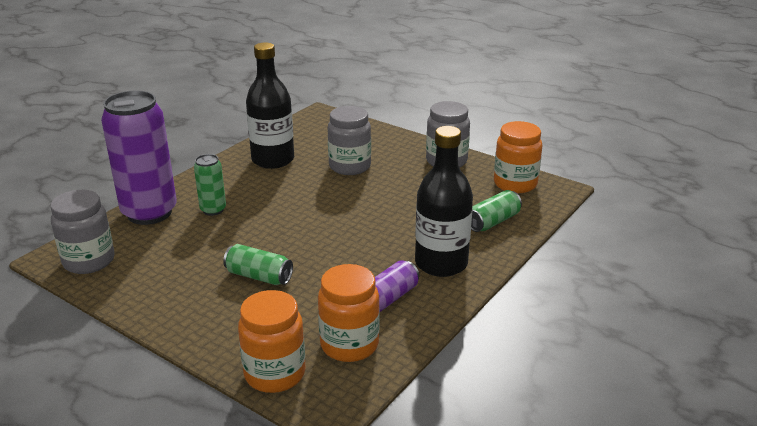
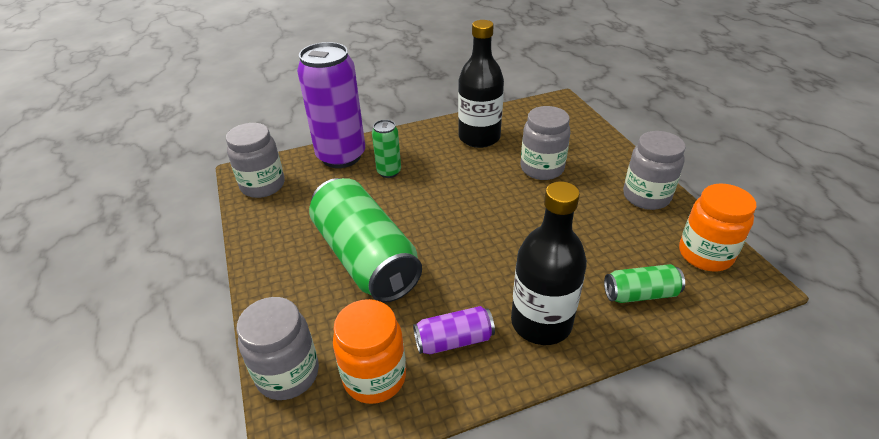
camera: 35 degrees right, 10 degrees up
green can [223,244,293,285] -> green can [309,178,422,303], size x2.10
orange jar [238,290,306,393] -> grey jar [236,297,319,400]

